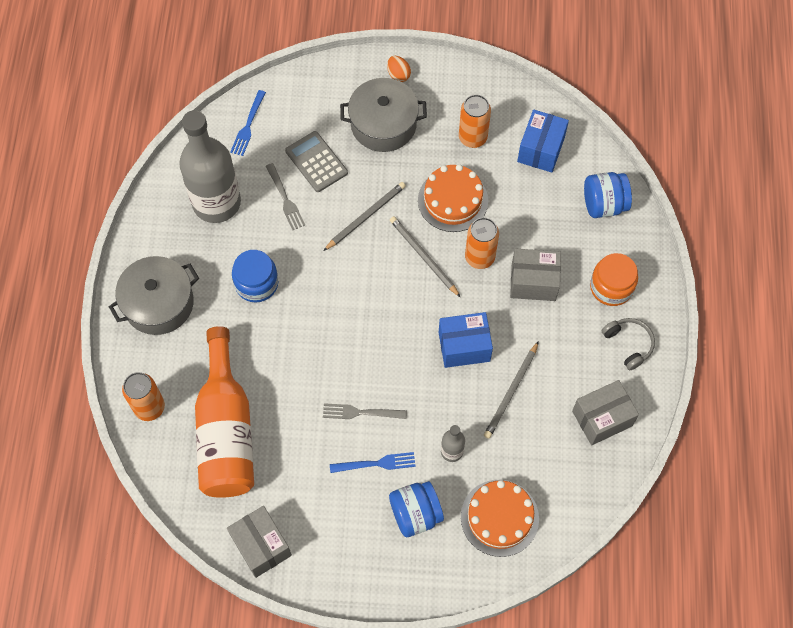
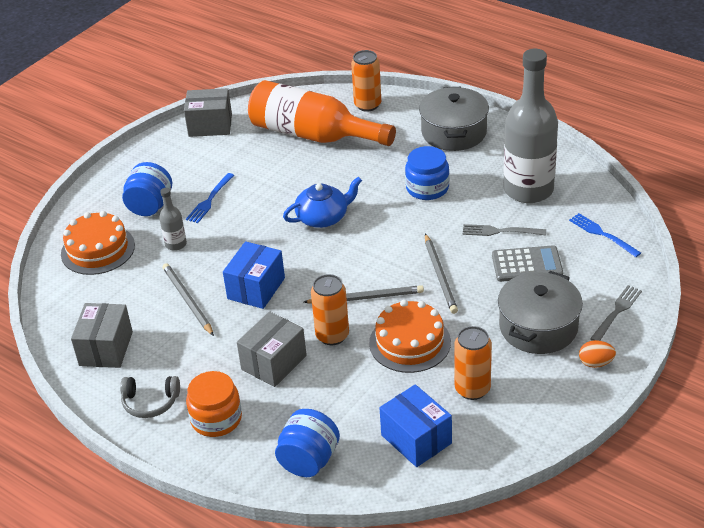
camera: 125 degrees right, 25 degrees down
grey fork [323,403,407,419] -> grey fork moved to [590,285,642,341]
none -> blue teapot [283,177,362,228]

